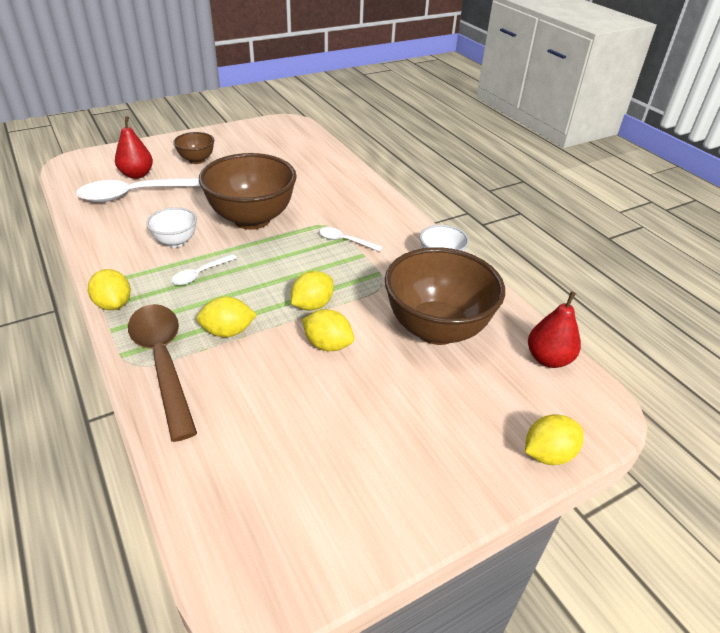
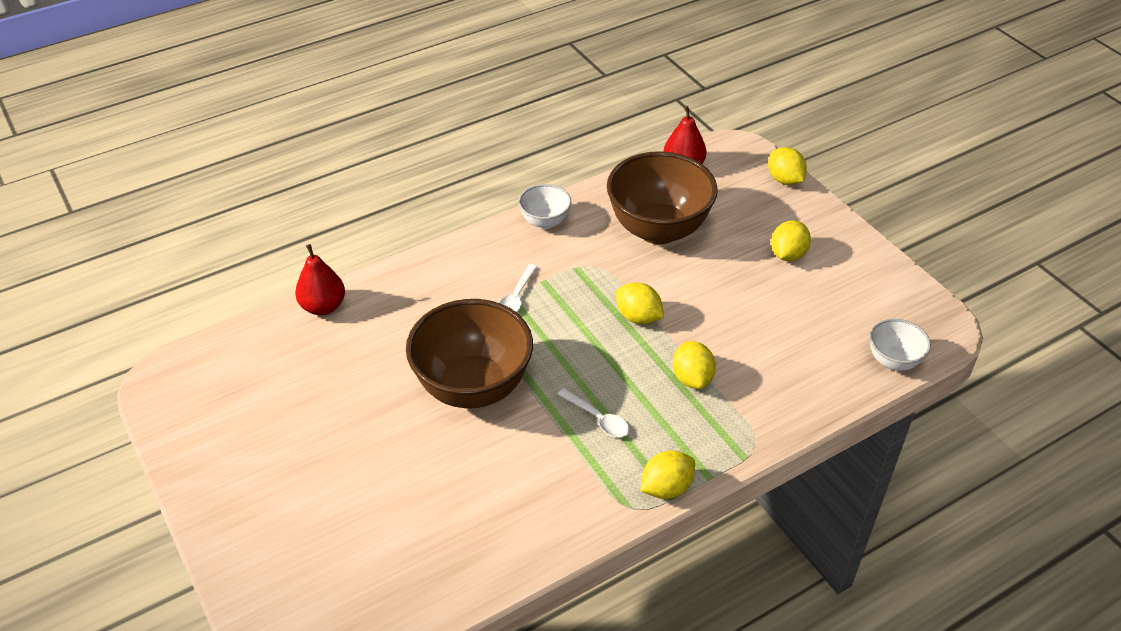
camera: 90 degrees left, 5 degrees up
white spoon [76,178,200,202] -> none
red pear [115,116,153,179] -> red pear moved to [295,244,345,315]
brown spoon [128,304,197,442] -> none
white bowl [146,207,197,247] -> white bowl moved to [870,319,931,371]
brown bowl [173,132,214,164] -> none
yellow lemon [302,309,354,351] -> yellow lemon moved to [771,220,811,261]

